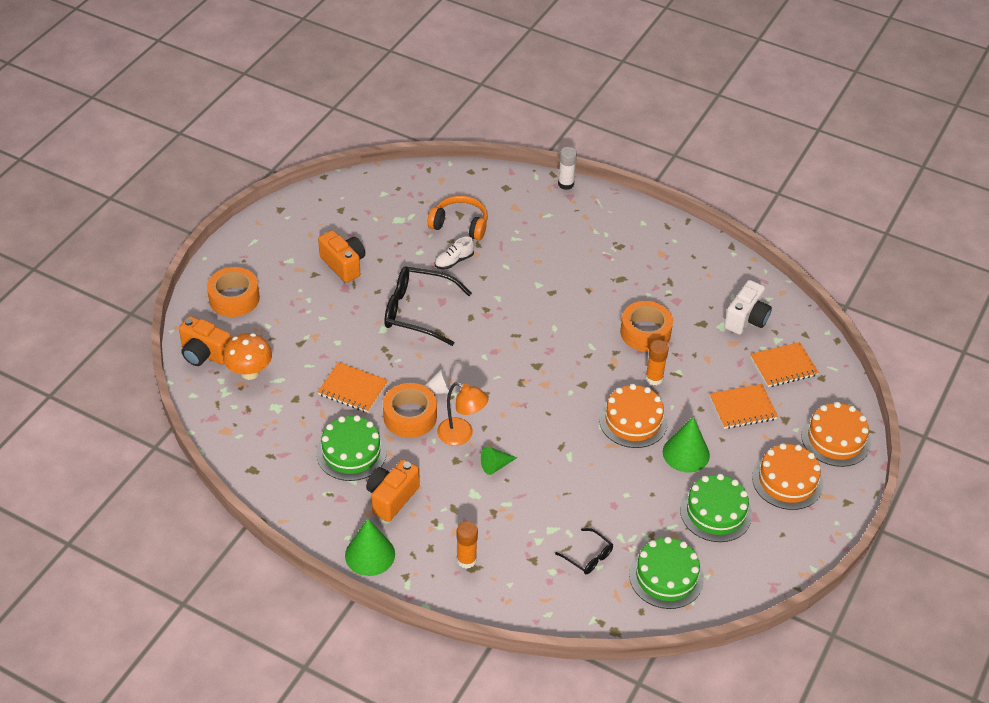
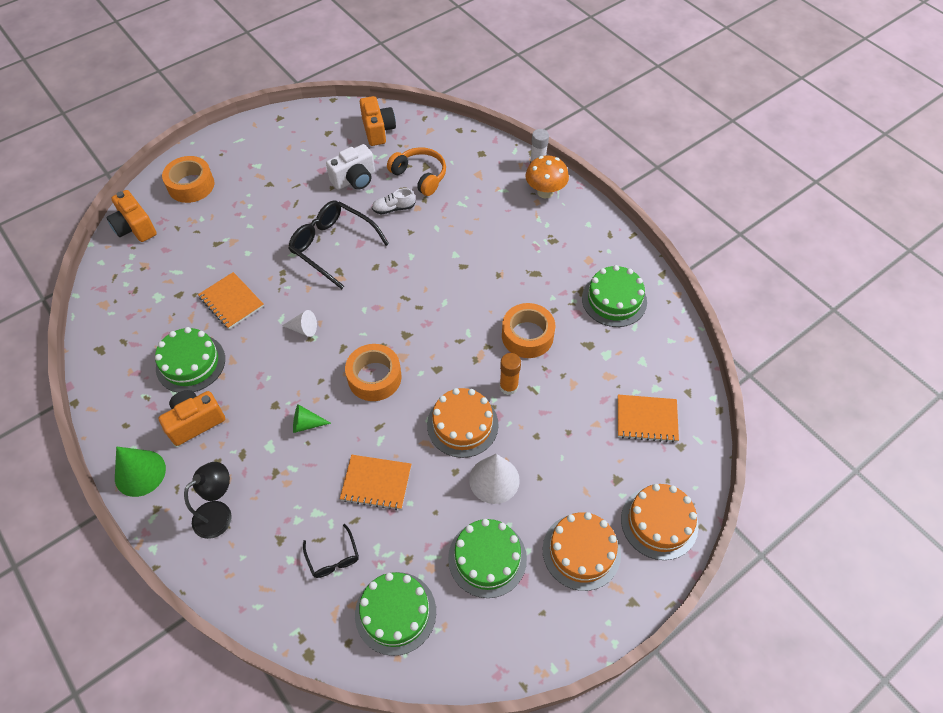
camera: 25 degrees right, 10 degrees up
orange mushroom [223,333,272,380] -> orange mushroom moved to [525,155,569,198]
orange camera [318,230,365,283] -> orange camera moved to [360,96,396,146]
orange tape [383,383,437,438] -> orange tape moved to [345,344,402,401]
orange lamp [437,382,488,446] -> none
orange glue stick [457,521,478,569] -> black lamp [184,462,232,539]
green cone [663,417,710,472] -> white cone [469,454,520,504]
orange notebook [709,384,778,429] -> orange notebook moved to [340,455,411,510]
white camera [724,280,772,335] -> white camera moved to [326,144,375,190]
none -> green cake [582,265,647,327]

